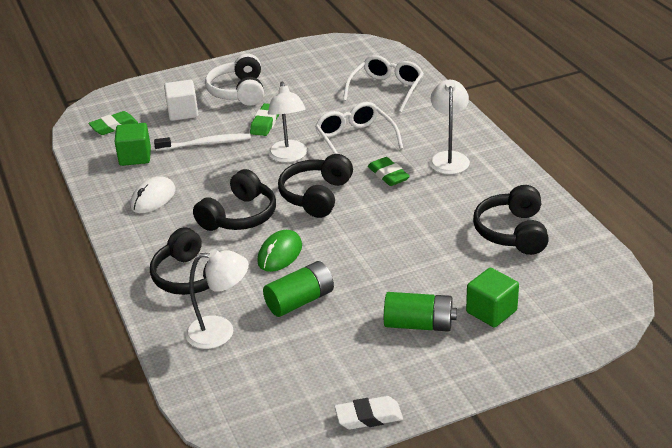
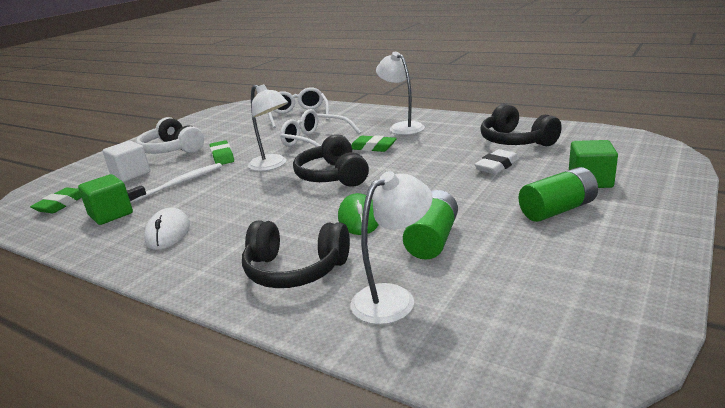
camera: 35 degrees left, 10 degrees down
black headphones [193,169,276,231] -> none
white eraser [334,396,403,429] -> white eraser moved to [474,149,519,174]

